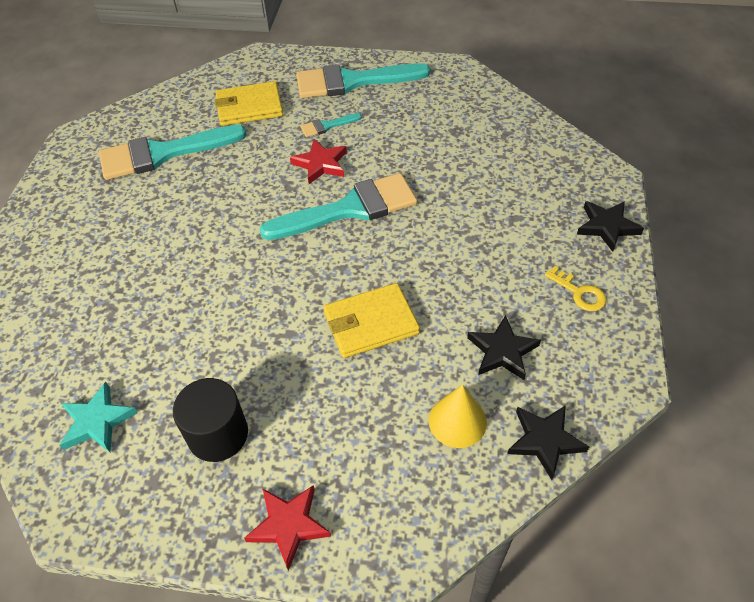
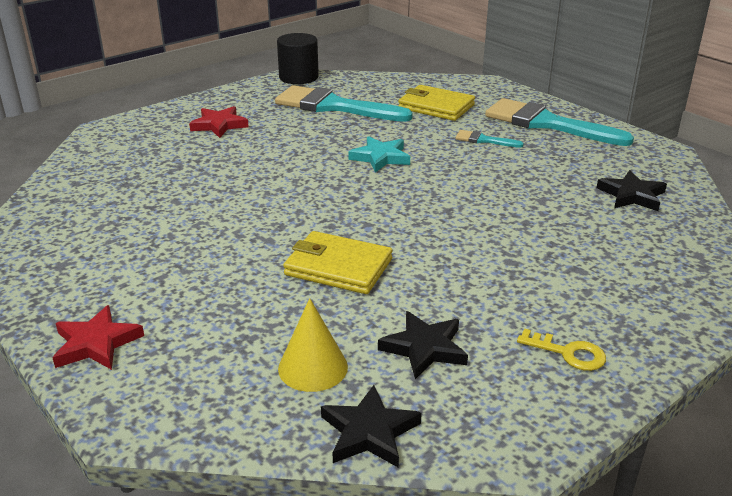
camera: 40 degrees right, 20 degrees down
turquoise star [60,382,138,452] -> turquoise star moved to [348,136,410,173]
black cylinder [173,378,248,462] -> black cylinder moved to [277,33,319,84]
turquoise brush [260,173,417,240] -> none
red star [290,139,347,184] -> red star moved to [189,106,249,138]
yellow key [545,266,606,311] -> yellow key turned 60 degrees counterclockwise [517,329,606,371]
black star [577,201,644,252] -> black star moved to [597,170,667,211]

